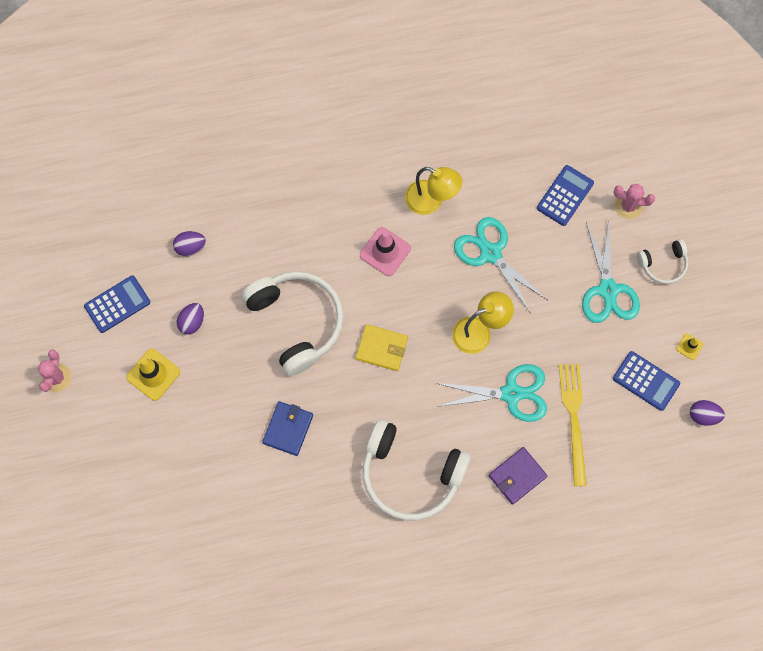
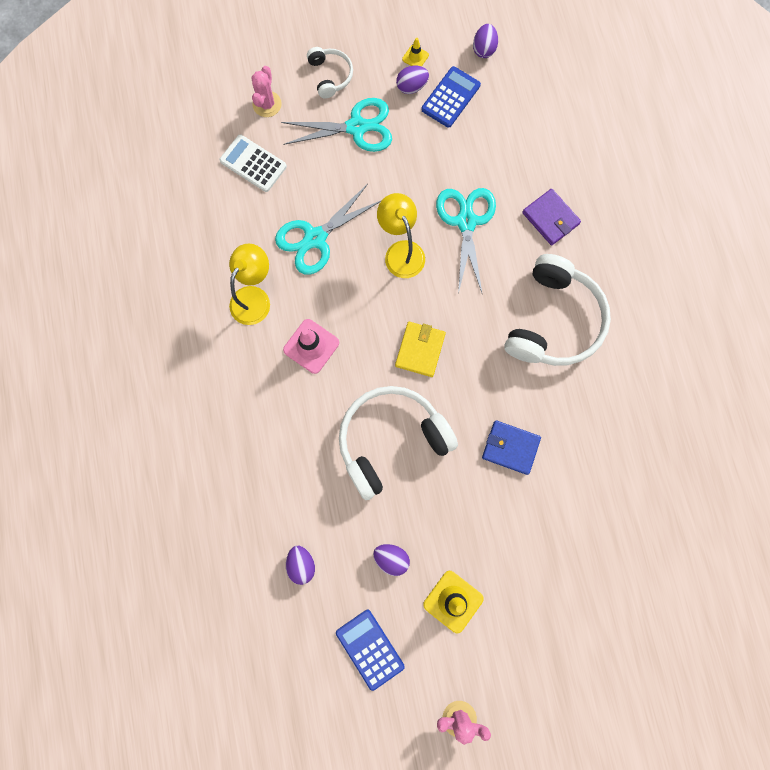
camera: 90 degrees left, 5 degrees up
blue calculator [537,165,594,226] -> white calculator [220,134,287,192]
yellow fork [559,364,587,486] -> none
none -> purple egg [396,66,429,94]

